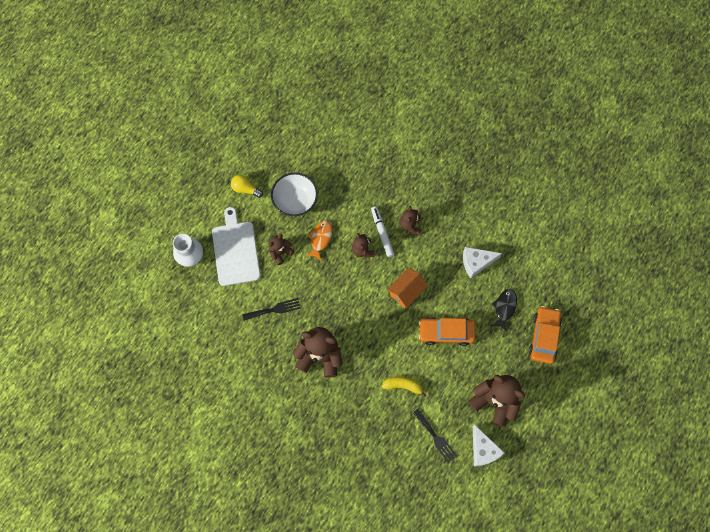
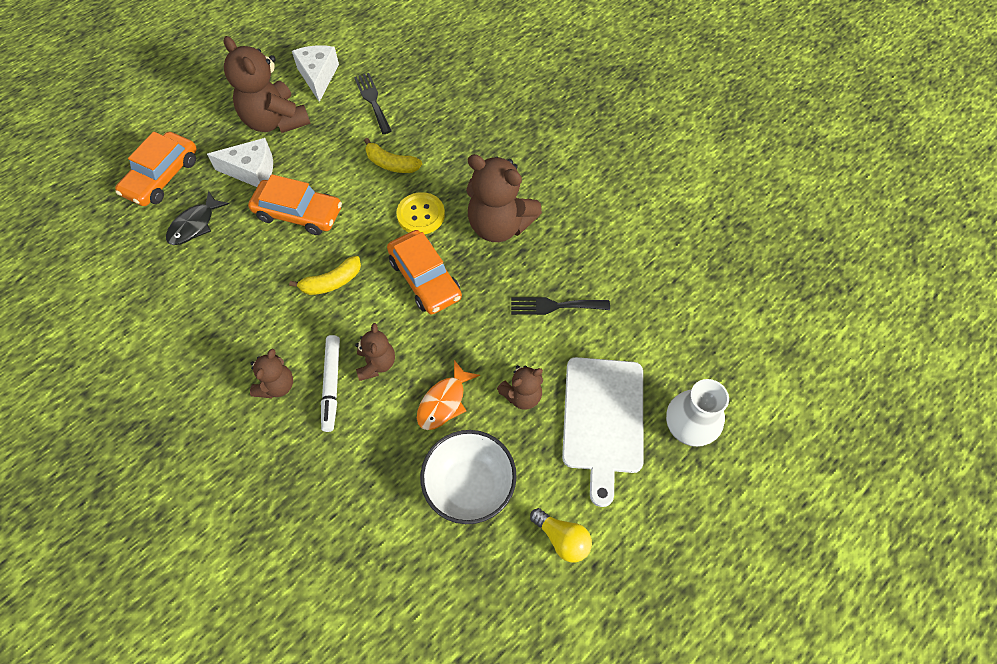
camera: 165 degrees left, 10 degrees down
orange house [387,268,428,308] -> yellow banana [289,256,361,295]
white cheese [463,247,502,278] -> white cheese moved to [207,138,273,187]
none -> orange car [387,230,462,314]
none -> yellow button [396,192,445,234]

